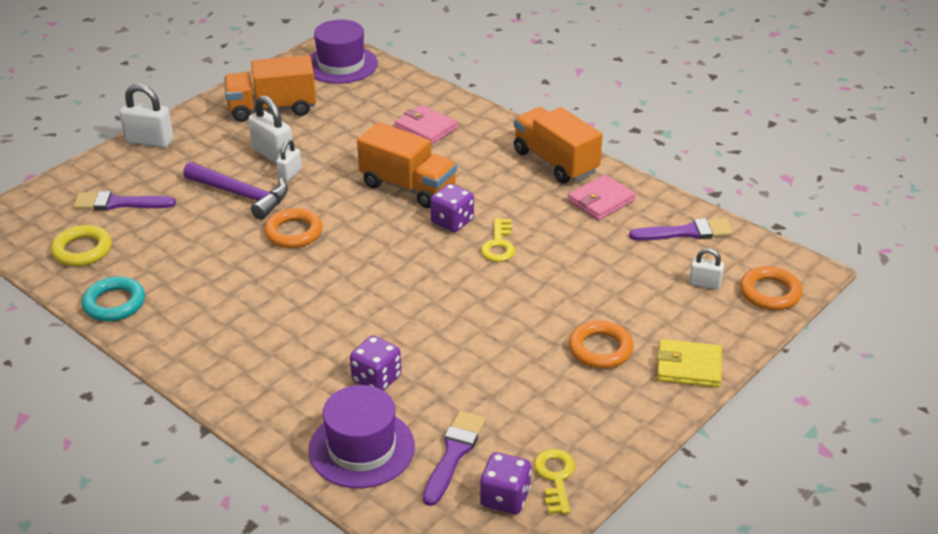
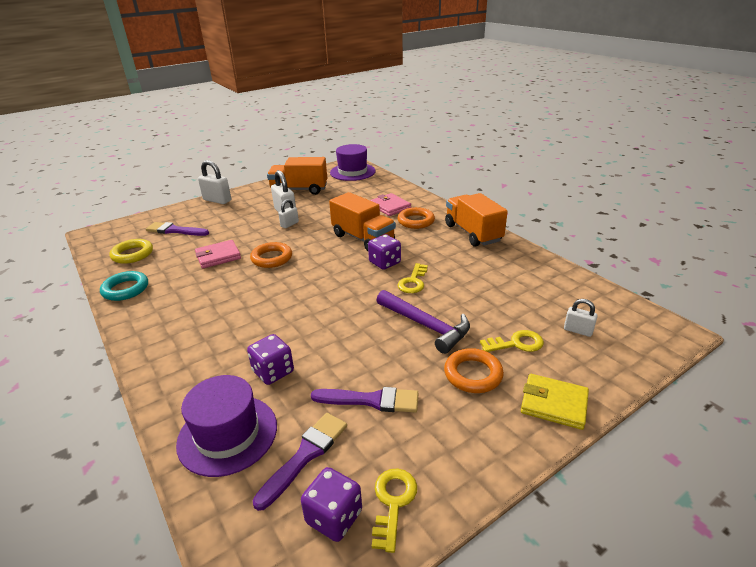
camera: 15 degrees right, 5 degrees down
purple hammer [183,162,288,220] -> purple hammer moved to [376,290,470,354]
pink wallet [568,175,636,220] -> pink wallet moved to [195,240,241,269]
purple brush [629,218,733,241] -> purple brush moved to [311,387,418,412]
orange ring [740,266,803,310] -> orange ring moved to [398,207,435,229]
none -> yellow key [480,330,544,352]

